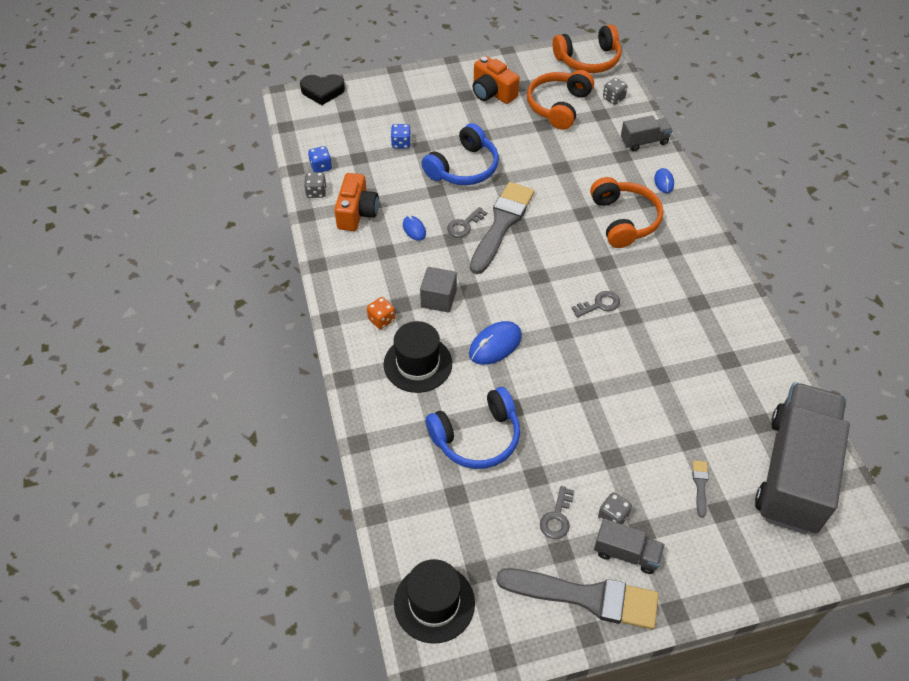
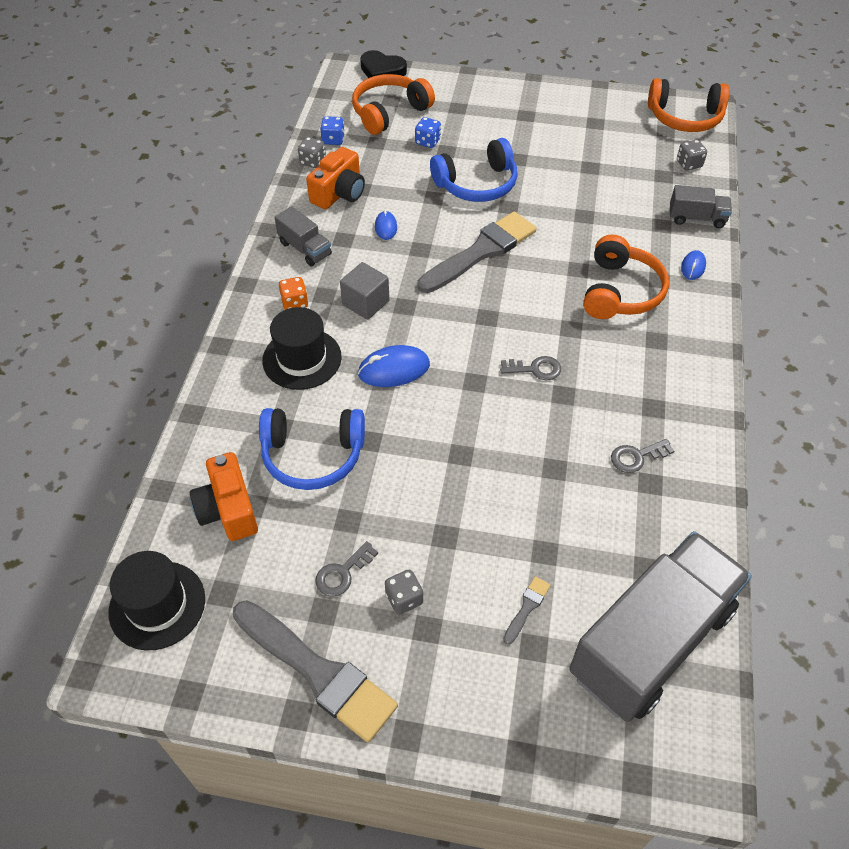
camera: 25 degrees right, 0 degrees up
grey key [447,207,487,238] -> grey key moved to [611,439,674,473]
orange camera [473,56,520,104] -> orange camera moved to [190,452,258,541]
orange headphones [527,70,594,130] -> orange headphones moved to [352,74,435,135]
grey truck [594,519,665,574] -> grey truck moved to [274,206,332,267]

